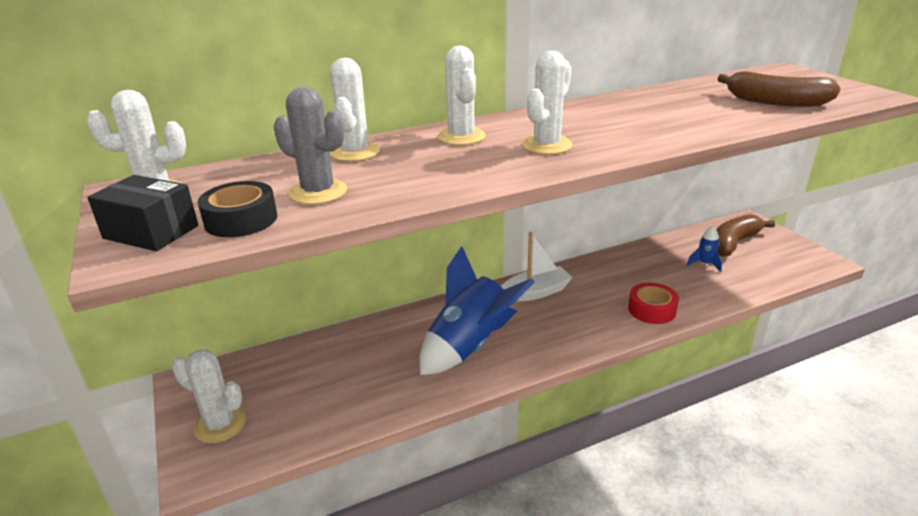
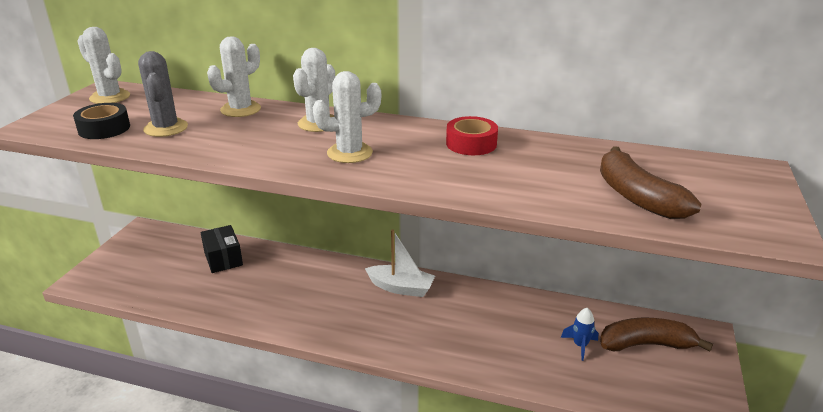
camera: 40 degrees right, 0 degrees up
black box [87,175,198,251] -> black box moved to [200,225,243,273]
white cactus [171,349,246,443] -> none
blue rocket [419,246,535,375] -> none
red tape [628,283,679,324] -> red tape moved to [446,116,498,155]

